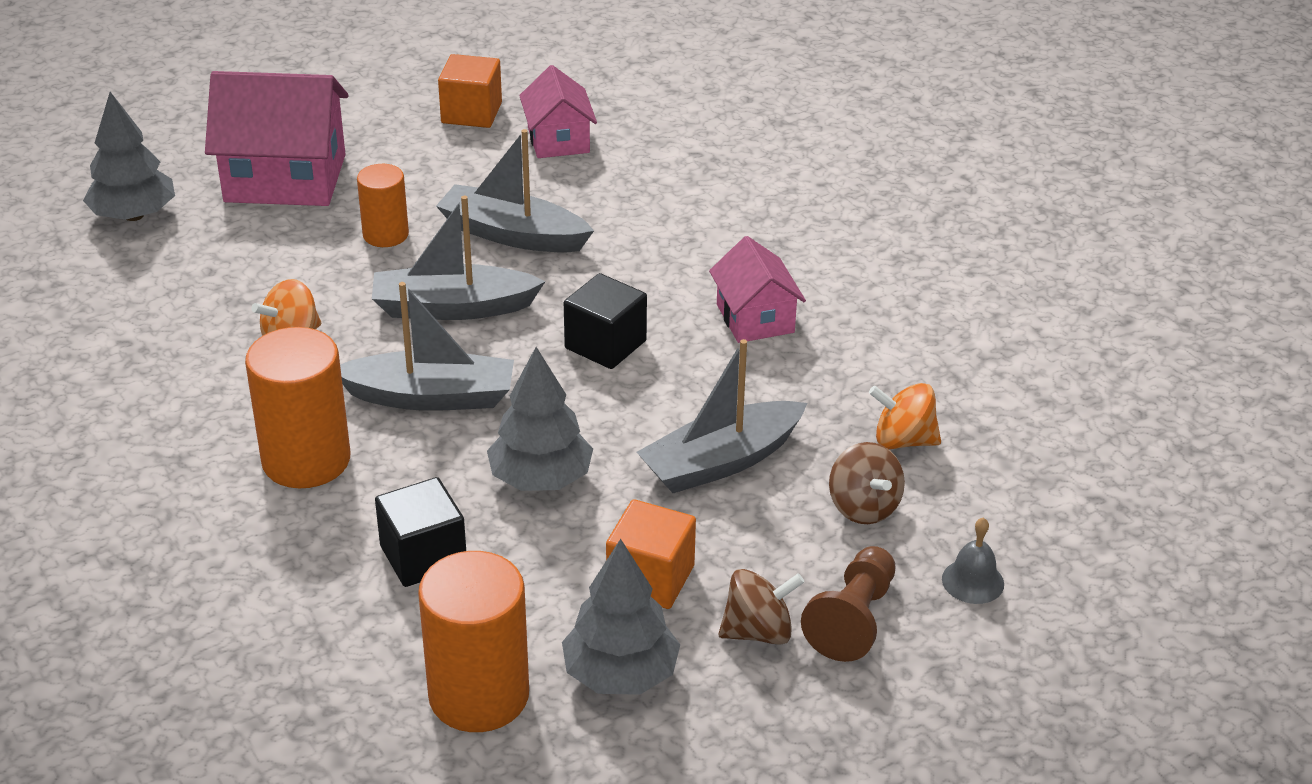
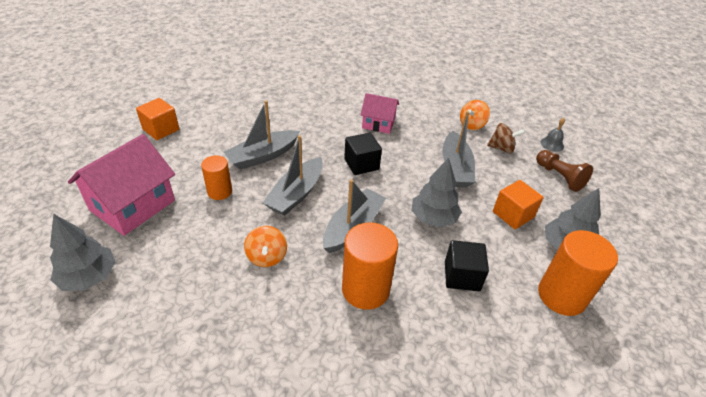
camera: 60 degrees left, 5 degrees up
pink house [519,65,597,158] -> none
brown spinning top [719,569,804,645] -> none

